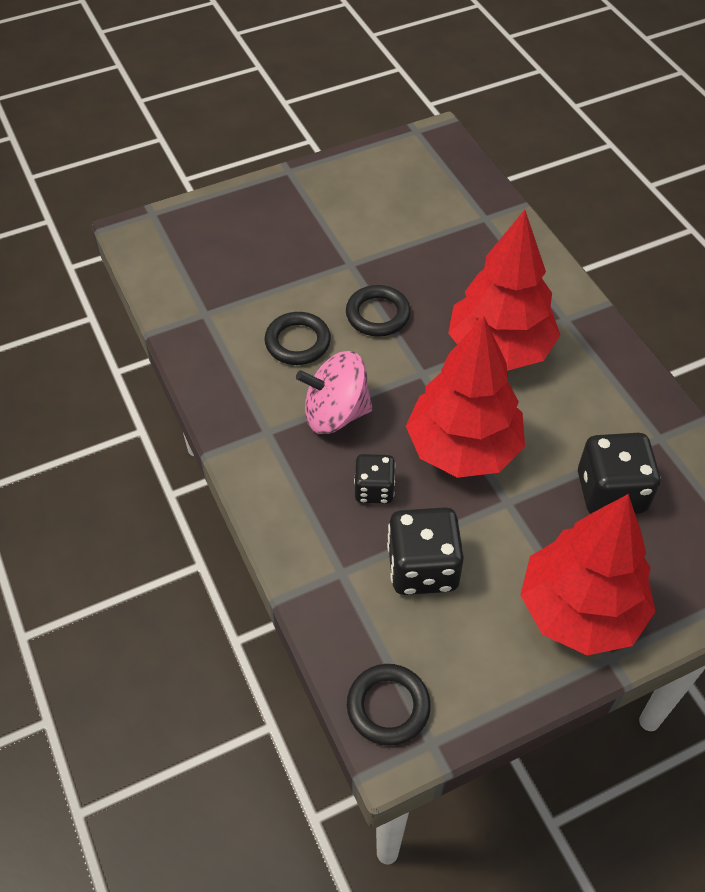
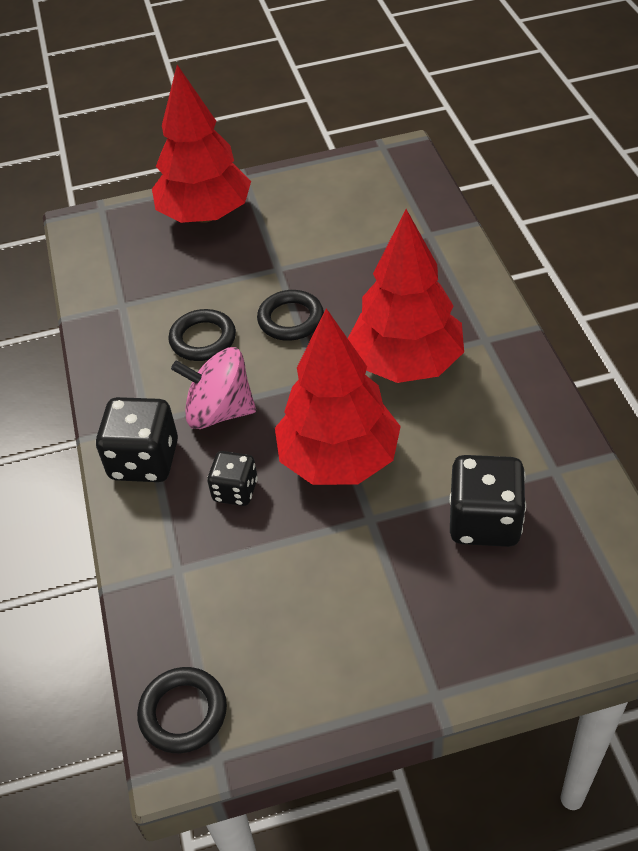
camera: 15 degrees right, 5 degrees down
black dice [387,507,464,595] -> black dice moved to [96,397,178,482]
red tree [520,494,656,656] -> red tree moved to [152,65,251,223]

